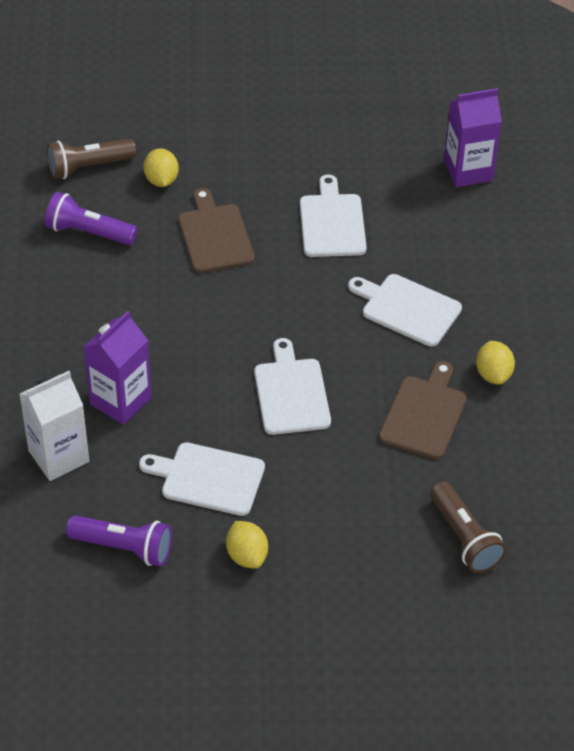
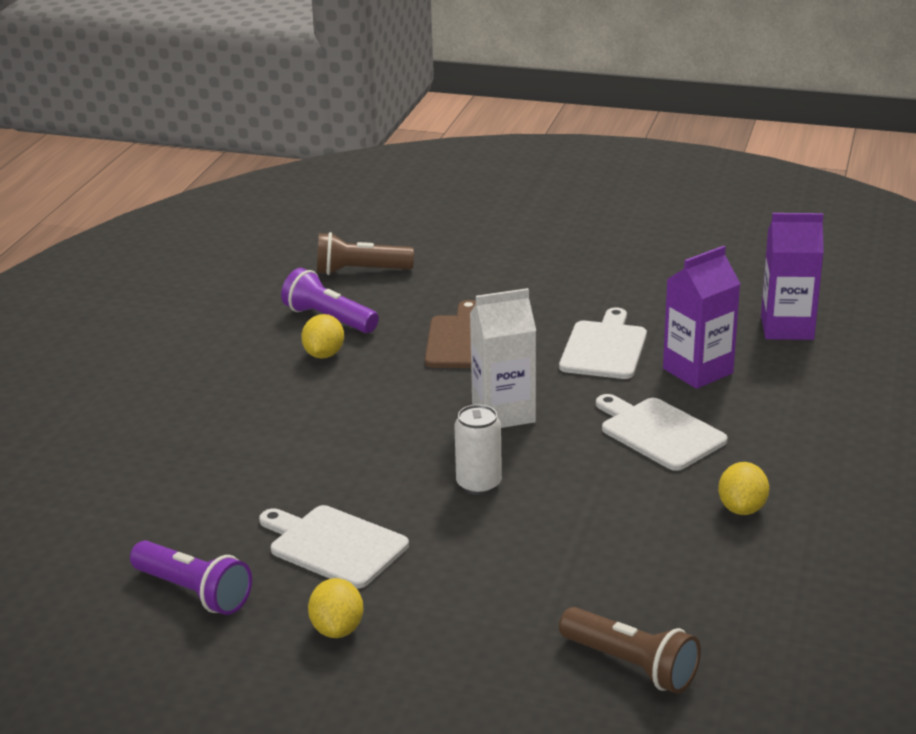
camera: 20 degrees right, 20 degrees down
white carton [19,371,89,481] -> white carton moved to [470,288,536,428]
purple carton [84,311,152,425] -> purple carton moved to [663,246,740,389]
yellow lemon [144,148,179,187] -> yellow lemon moved to [301,314,344,359]
white cutting board [254,338,331,435] -> white can [455,404,502,495]
brown cutting board [379,361,467,460] -> none
brown flashlight [430,481,507,573] -> brown flashlight turned 45 degrees counterclockwise [559,607,701,694]

